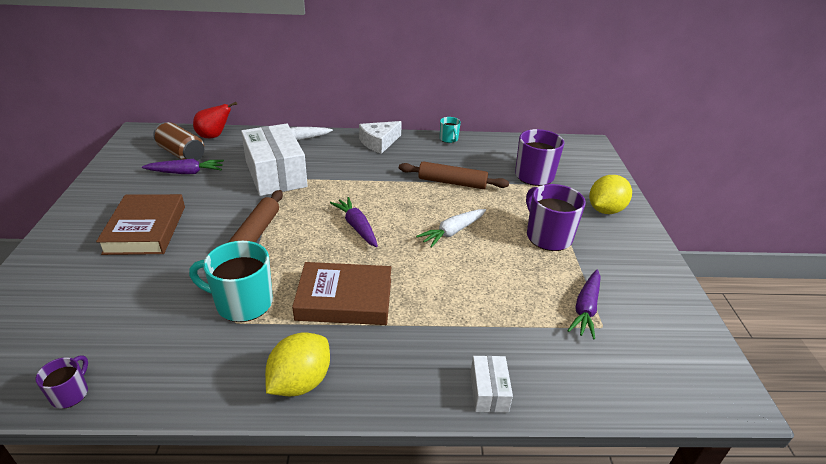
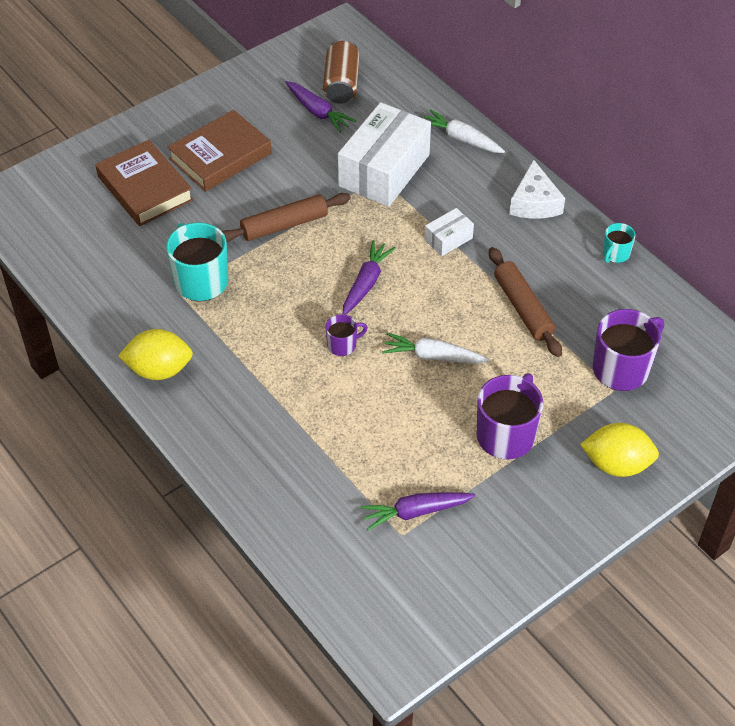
camera: 55 degrees right, 15 degrees up
purple mug [35,356,88,409] -> purple mug moved to [325,314,368,356]
red pear [193,102,237,138] -> none
brown book [292,262,391,325] -> brown book moved to [95,140,193,226]
white cheese [359,121,402,154] -> white cheese turned 105 degrees counterclockwise [509,160,565,219]
white box [471,356,513,412] -> white box moved to [425,208,474,256]

